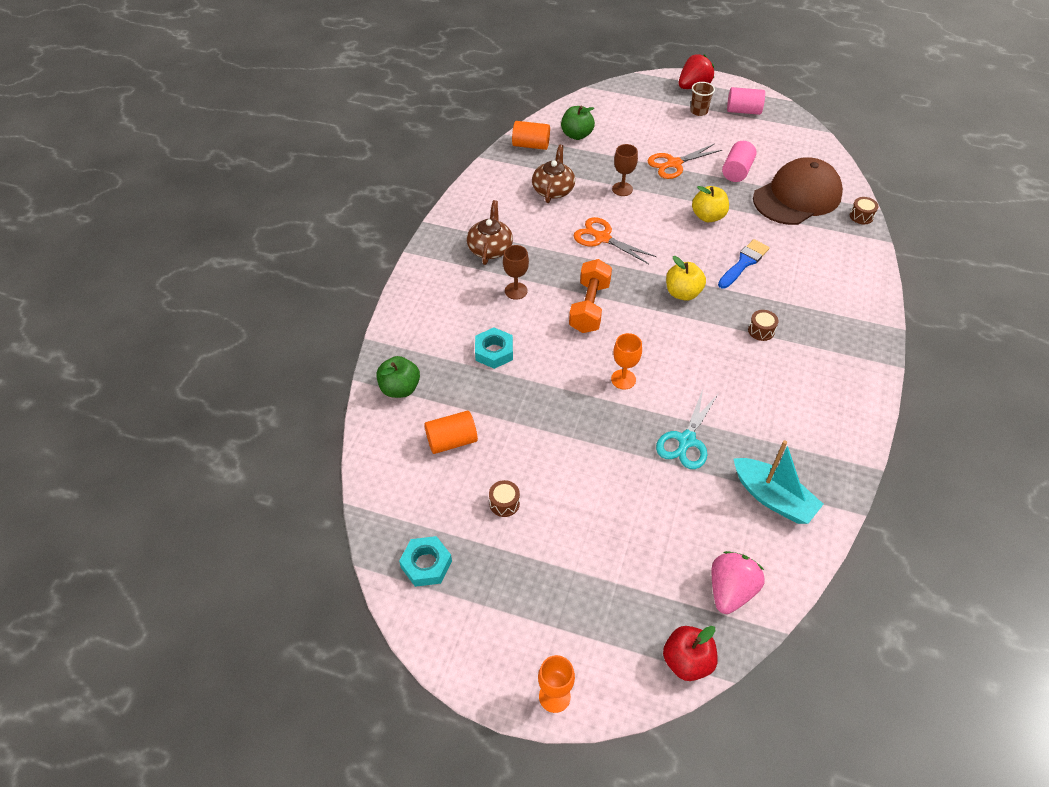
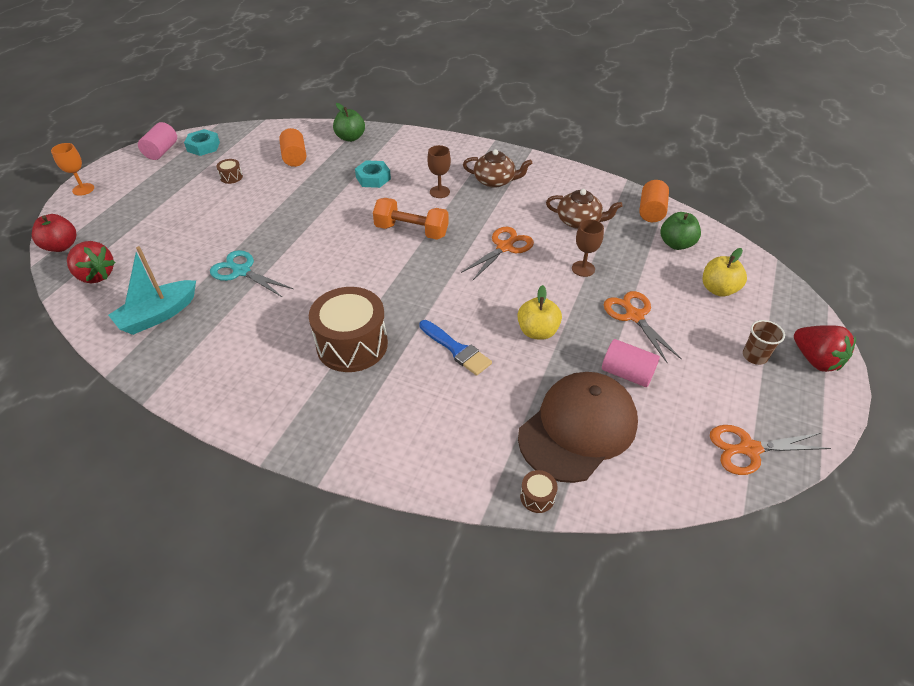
camera: 95 degrees right, 5 degrees down
orange goblet [611,333,642,390] -> none
yellow apple [666,256,706,301] -> yellow apple moved to [702,248,747,297]
pink strawberry [712,551,764,614] -> red strawberry [67,241,115,284]
pink cylinder [727,87,765,115] -> pink cylinder moved to [138,122,177,160]
brown drum [748,310,778,341] -> brown drum [309,287,388,372], size x2.48
brown cap [753,157,843,225] -> brown cap turned 105 degrees counterclockwise [518,372,638,483]
none -> orange scissors [710,425,831,475]

